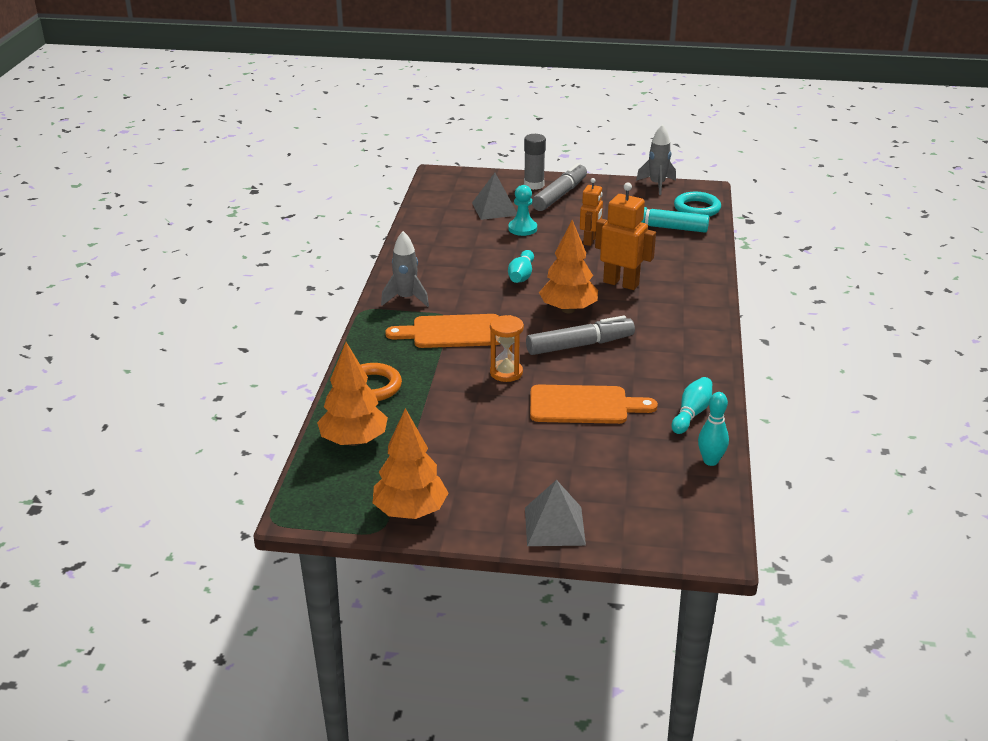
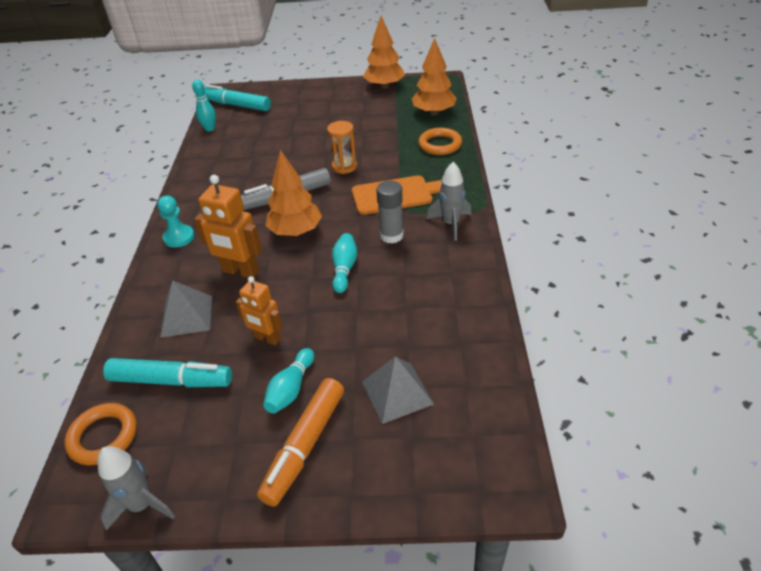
camera: 175 degrees right, 10 degrees up
turquoise pawn [508,185,537,236] -> turquoise pawn moved to [157,195,194,248]
grey glue stick [524,134,546,190] -> grey glue stick moved to [376,181,404,244]
grey pyramid [525,480,586,546] -> grey pyramid moved to [160,280,212,338]
orange cutting board [530,385,658,424] -> none
grey marker [532,163,587,211] -> orange marker [257,378,344,506]
orange robot [580,178,603,246] -> orange robot turned 75 degrees counterclockwise [236,276,283,345]
turquoise bowling pin [671,377,712,434] -> turquoise bowling pin moved to [263,348,314,414]
turquoise ring [674,192,721,217] -> orange ring [64,403,137,465]
none -> turquoise marker [204,84,271,111]

